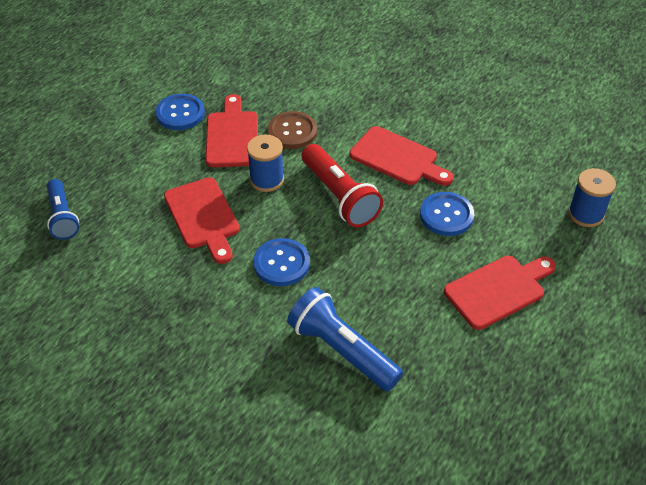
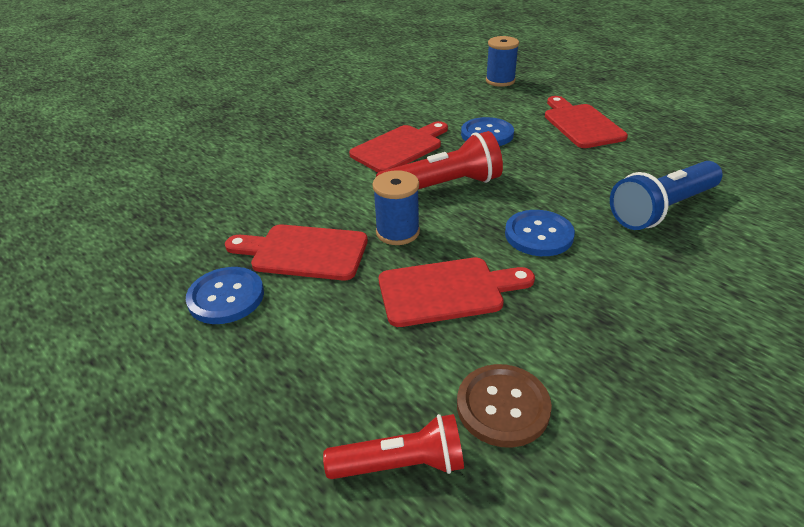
camera: 75 degrees left, 10 degrees down
blue flashlight [47,179,79,240] -> red flashlight [323,414,464,479]
brown button [268,111,317,149] -> brown button moved to [457,364,552,448]

